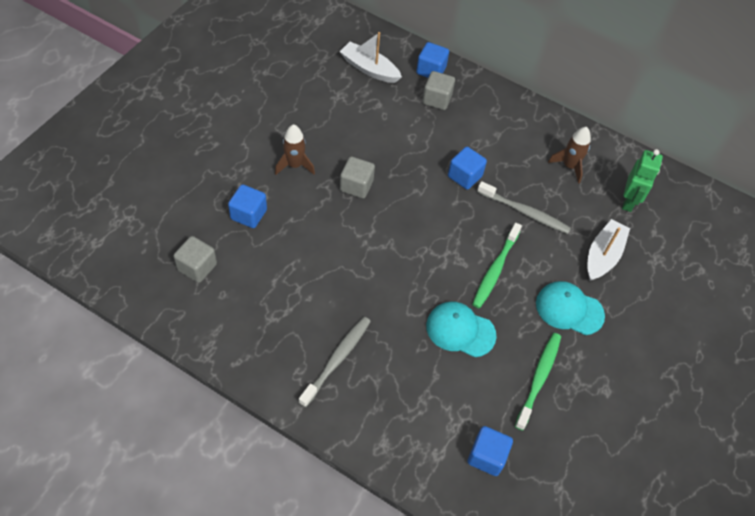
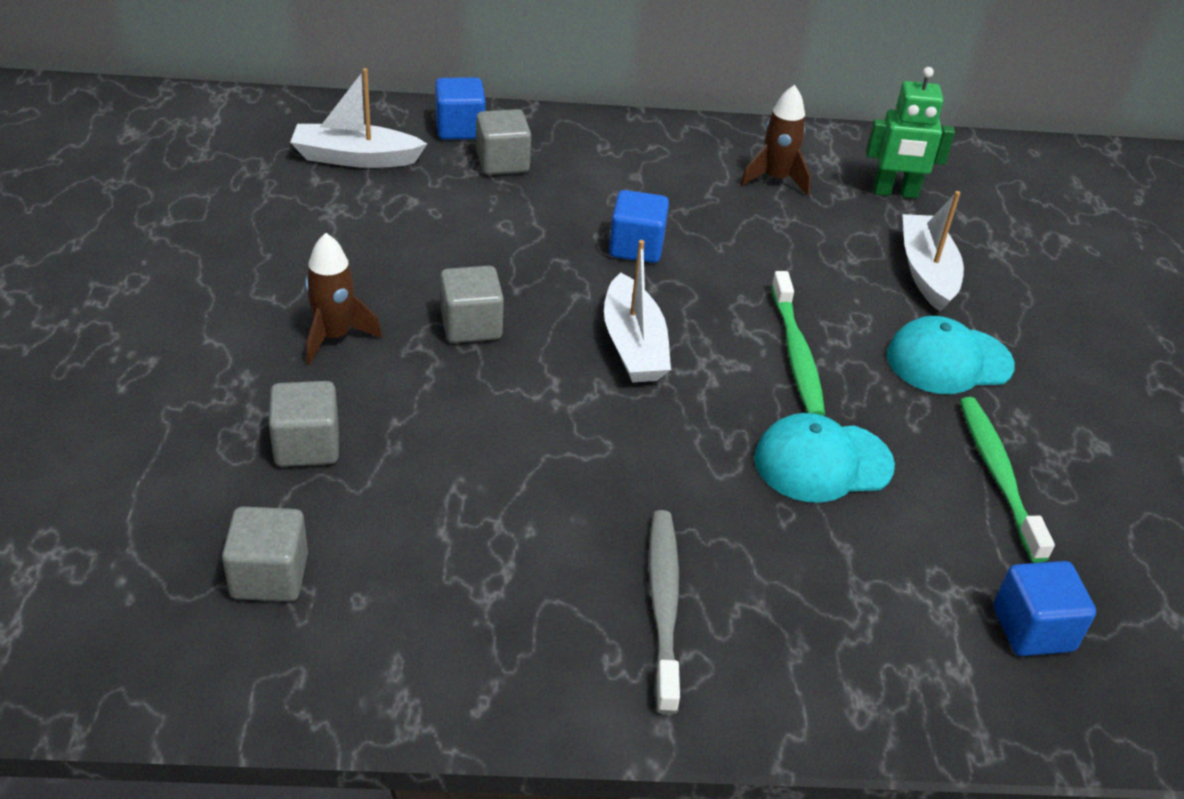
camera: 30 degrees left, 15 degrees down
blue cube [228,184,267,228] -> grey cube [269,381,339,467]
grey toothbrush [477,181,571,234] -> none
green robot [622,149,663,212] -> green robot turned 105 degrees clockwise [866,67,955,198]
none -> white boat [604,240,671,382]

